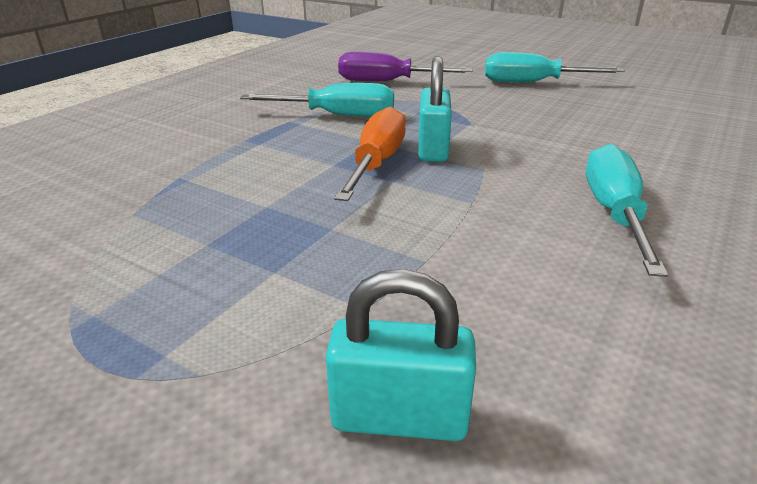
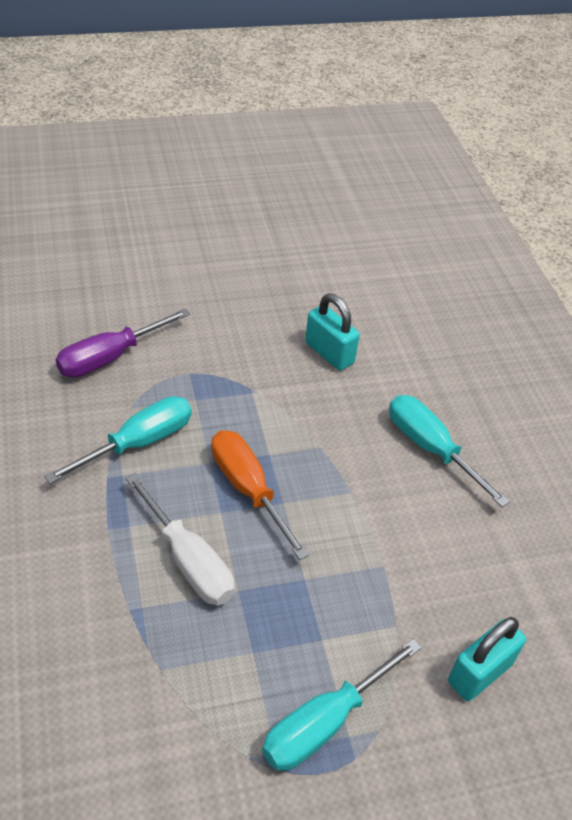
camera: 50 degrees left, 15 degrees up
turquoise padlock [418,56,452,162] -> turquoise padlock moved to [305,294,360,371]
turquoise screwdriver [485,52,625,82] -> turquoise screwdriver moved to [262,639,422,771]
none -> white screwdriver [125,473,235,606]

